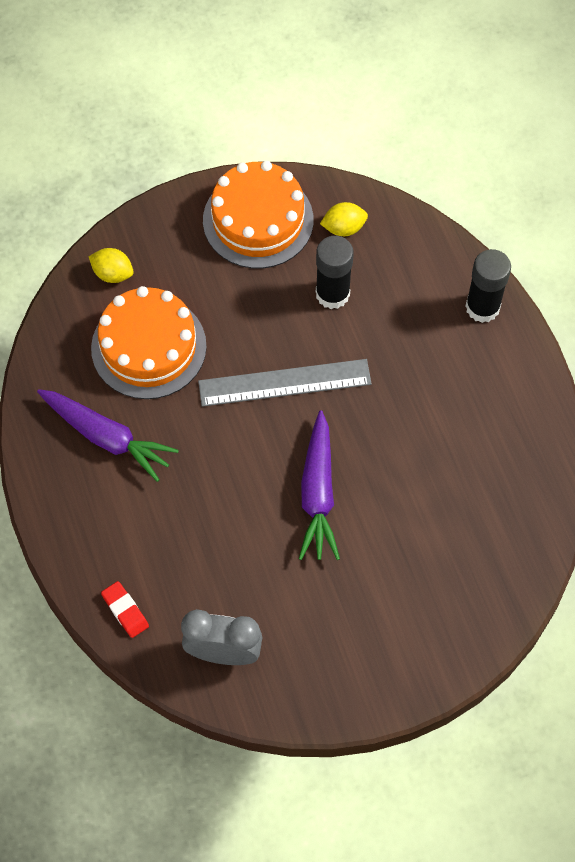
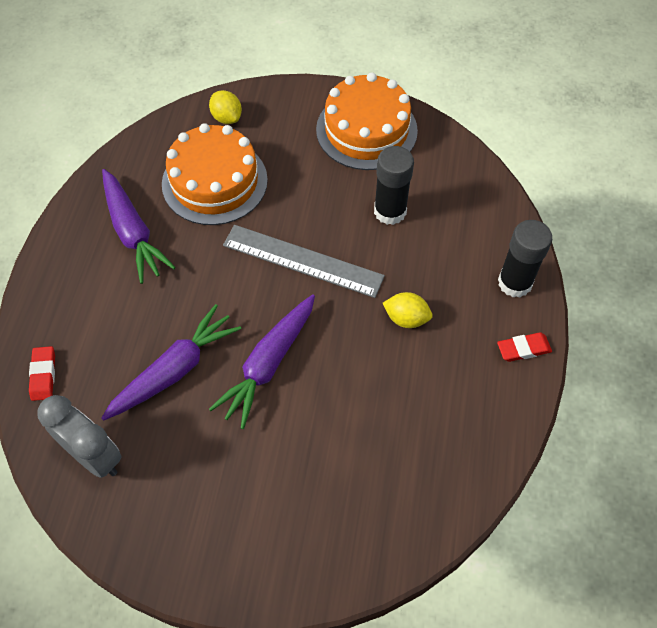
camera: 30 degrees right, 5 degrees down
yellow lemon [320,202,368,236] -> yellow lemon moved to [383,292,433,328]
none -> purple carrot [101,304,242,421]
none -> red eraser [497,332,552,362]

